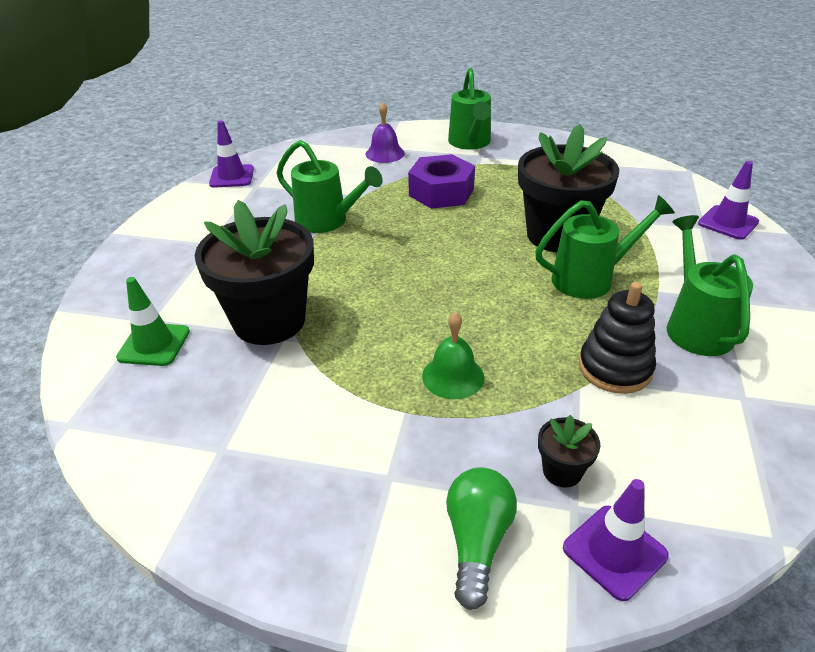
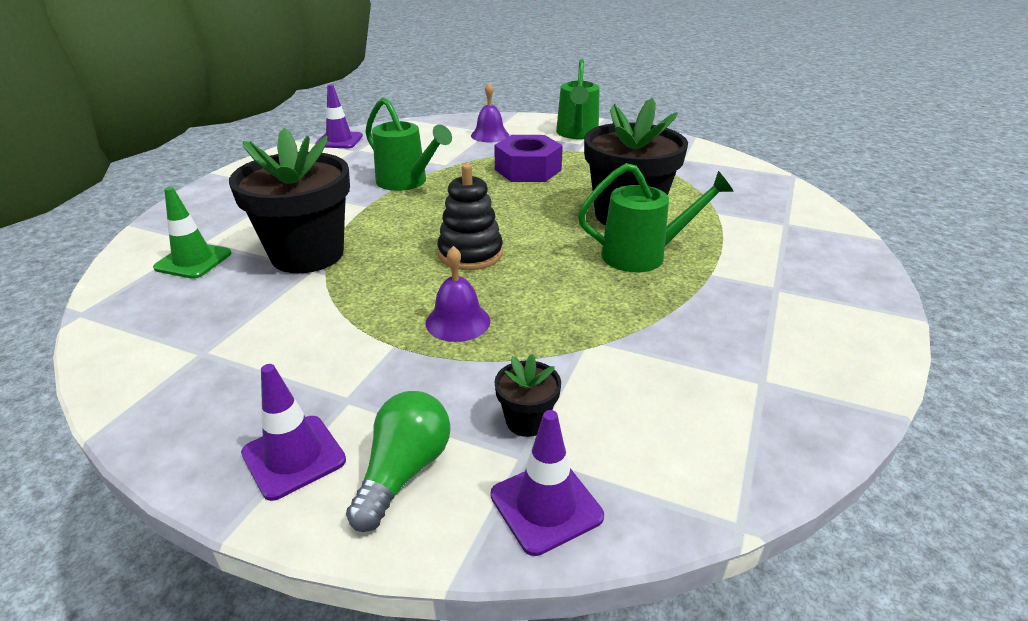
camera: 10 degrees right, 5 degrees down
green bell [422,312,484,399] -> purple bell [426,246,490,342]
black stacking toy [579,282,656,394] -> black stacking toy moved to [437,164,503,270]
green watering can [667,215,753,356] -> none
purple traffic cone [698,161,759,240] -> purple traffic cone moved to [241,364,346,501]

